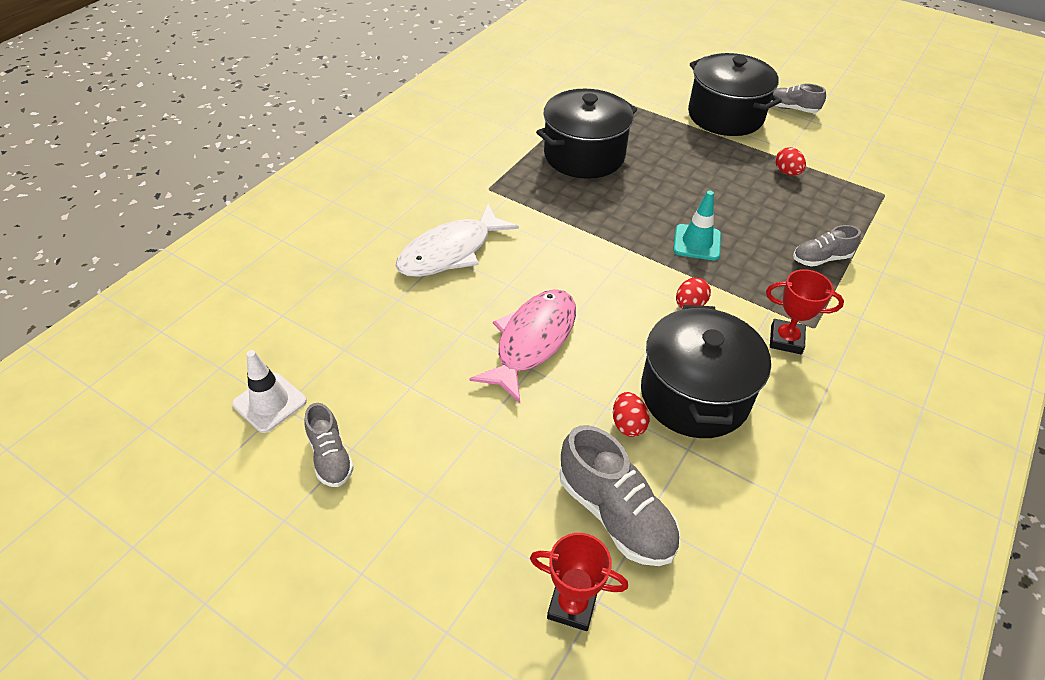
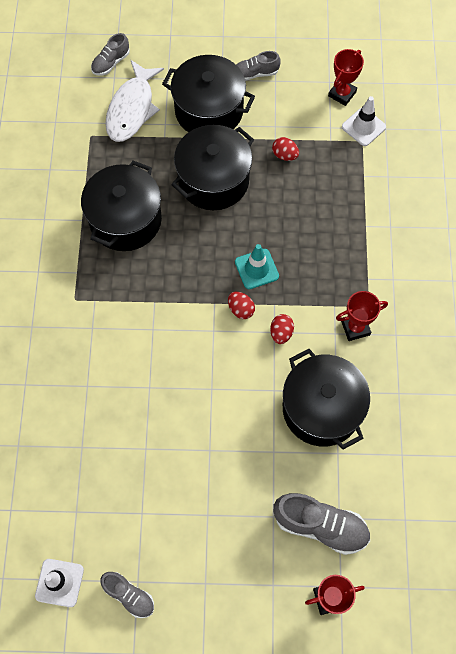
camera: 30 degrees left, 20 degrees up
white fish [396,204,519,277] -> white fish moved to [105,60,164,142]
pink fish [470,289,576,403] -> none
red egg [613,392,650,437] -> red egg moved to [228,292,255,319]
grey shoe [793,225,861,267] -> grey shoe moved to [91,33,130,76]
none -> black pot [171,125,254,210]
none -> red trophy [328,49,364,106]
none -> white traffic cone [342,96,386,146]

